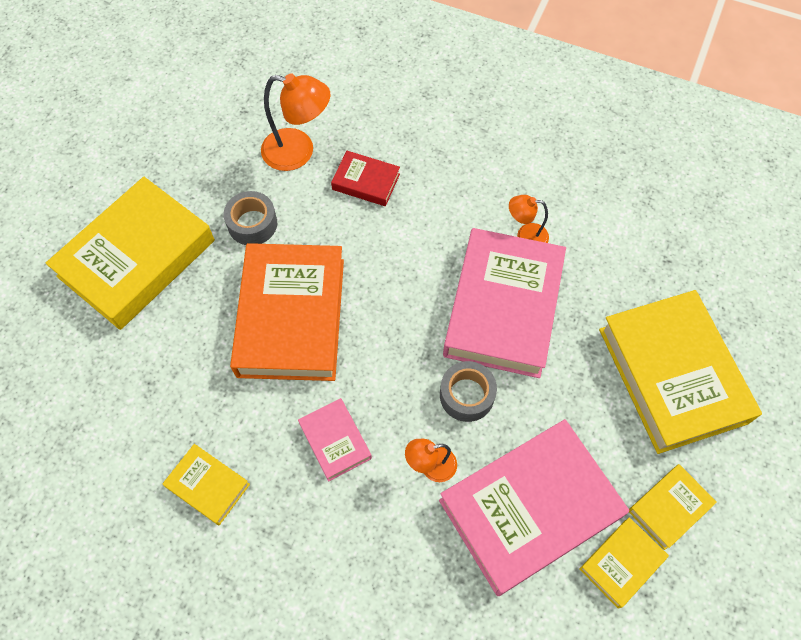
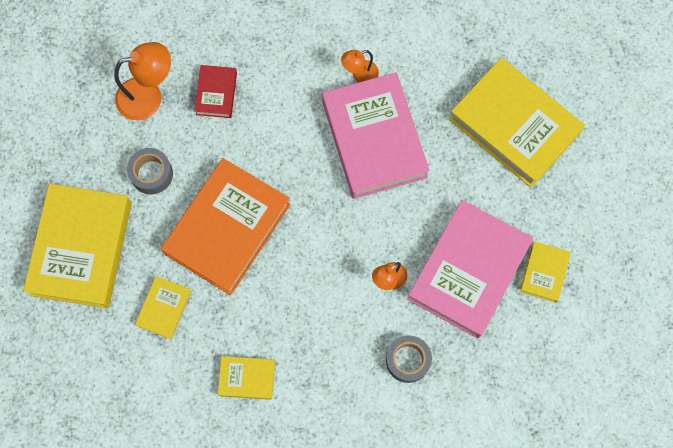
camera: 30 degrees left, 10 degrees up
orange book [230,243,344,381] -> orange book turned 60 degrees clockwise [161,158,291,295]
pink book [298,398,372,481] -> none
red book [331,151,400,206] -> red book turned 75 degrees counterclockwise [194,65,237,118]
grey tape [440,361,497,422] -> grey tape moved to [386,335,432,383]
yellow book [629,464,717,550] -> yellow book moved to [135,276,192,340]

